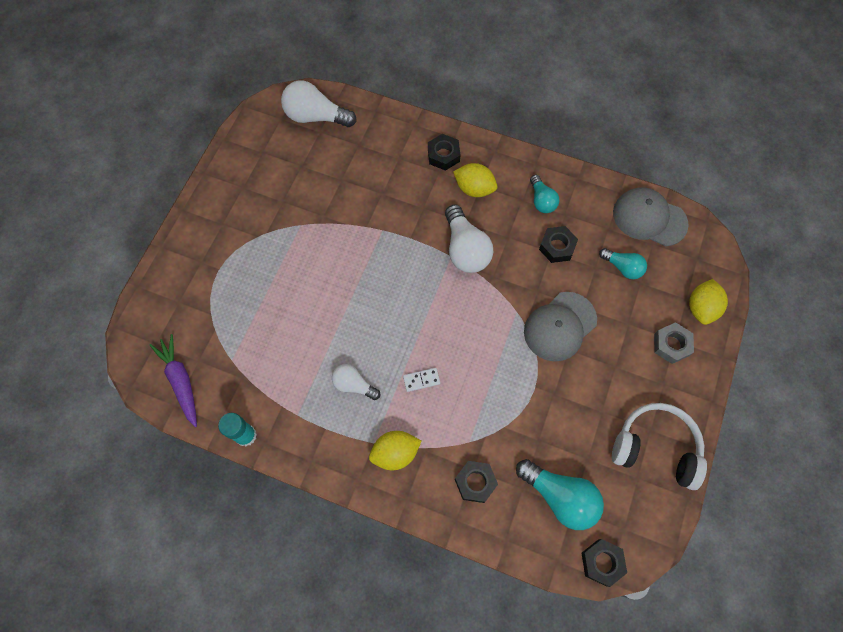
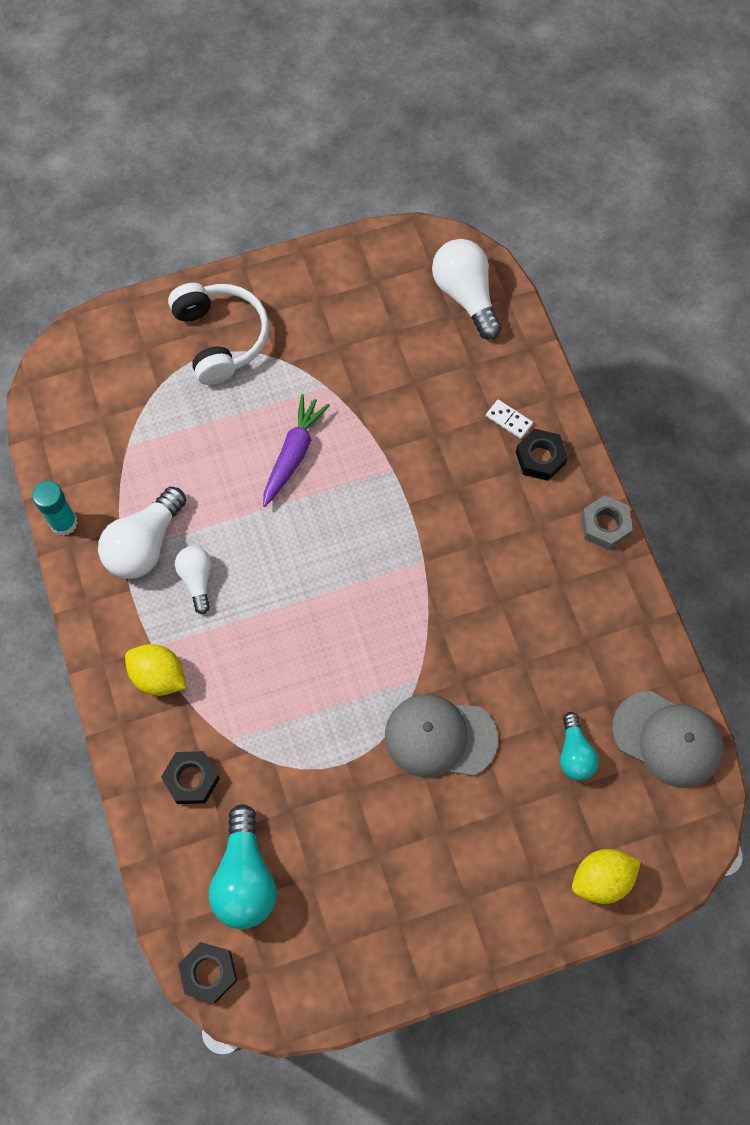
camera: 50 degrees right, 0 degrees up
purple carrot [149,334,197,427] -> purple carrot moved to [263,394,330,507]
white domino [403,368,440,392] -> white domino moved to [486,400,533,439]
white light bulb [445,204,493,273] -> white light bulb moved to [98,487,186,579]
yellow lemon [453,163,497,197] -> none
turquoise light bulb [530,175,559,213] -> none
black nut [539,226,578,263] -> none
white headphones [612,403,707,490] -> white headphones moved to [168,283,269,385]
grey cap [613,187,689,246] -> grey cap turned 135 degrees clockwise [612,691,723,788]
grey nut [654,322,694,364] -> grey nut moved to [581,495,633,550]

